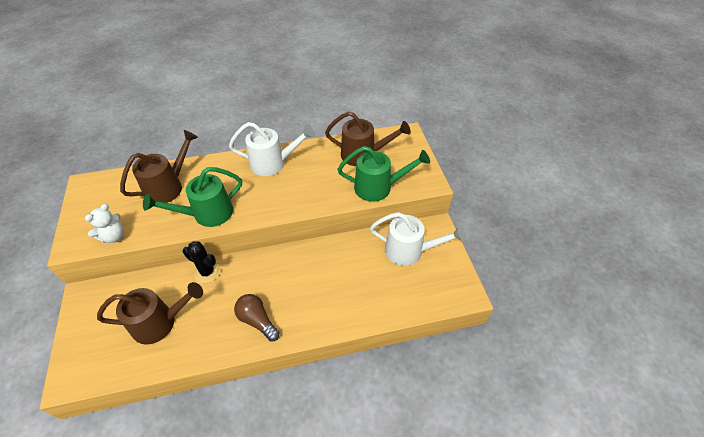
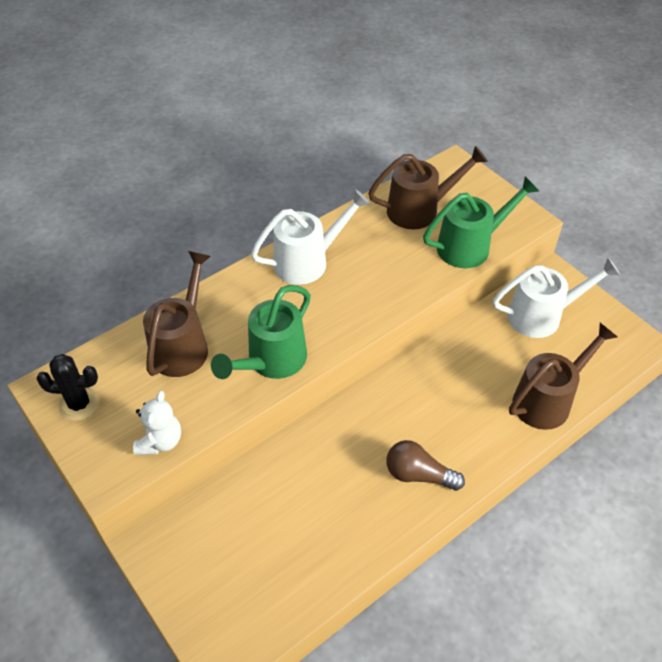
camera: 25 degrees left, 0 degrees up
brown watering can [97,282,203,345] -> brown watering can moved to [509,323,618,430]
black cactus [183,241,220,283] -> black cactus moved to [36,354,100,421]

